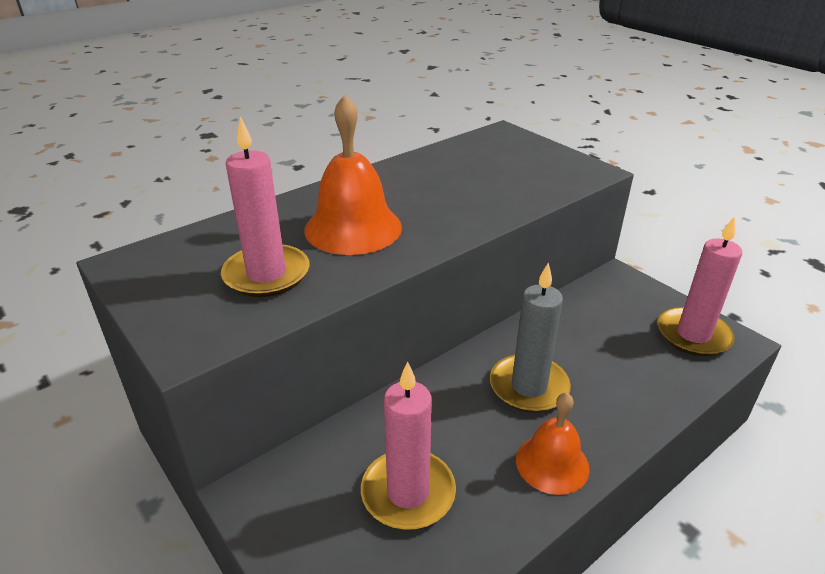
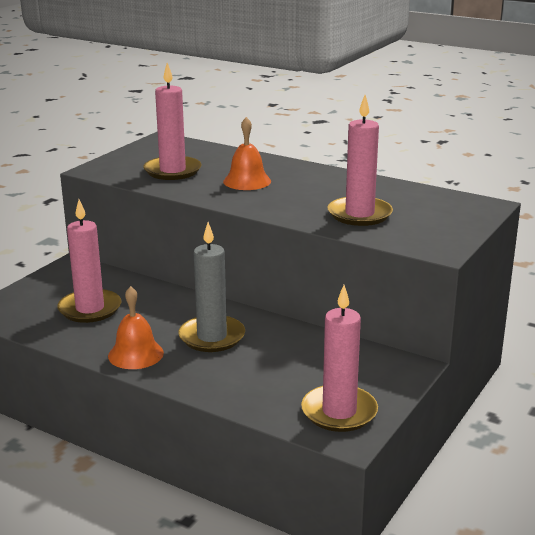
camera: 70 degrees right, 10 degrees down
orange bell [304,95,402,255] -> orange bell [223,117,271,190], size x0.64
none -> pink candle [327,95,393,226]

